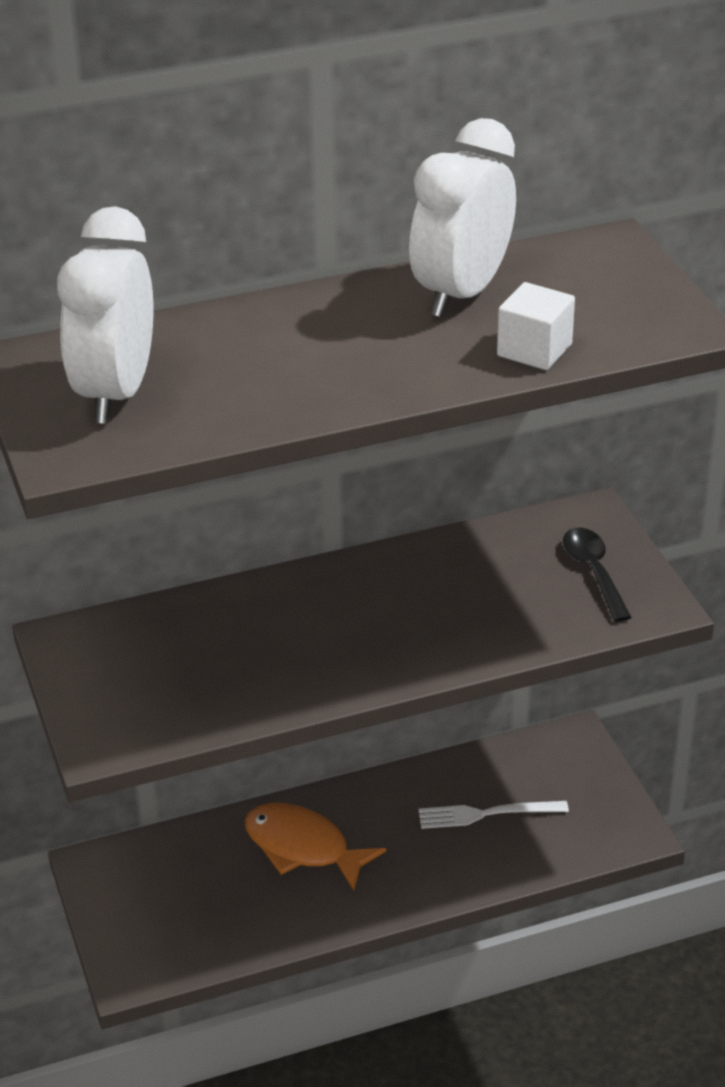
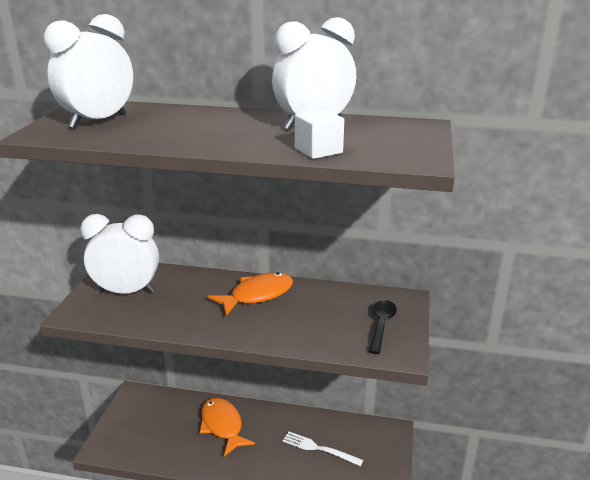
camera: 30 degrees right, 10 degrees down
none -> white clock [80,214,159,294]
none -> orange fish [208,272,293,316]

